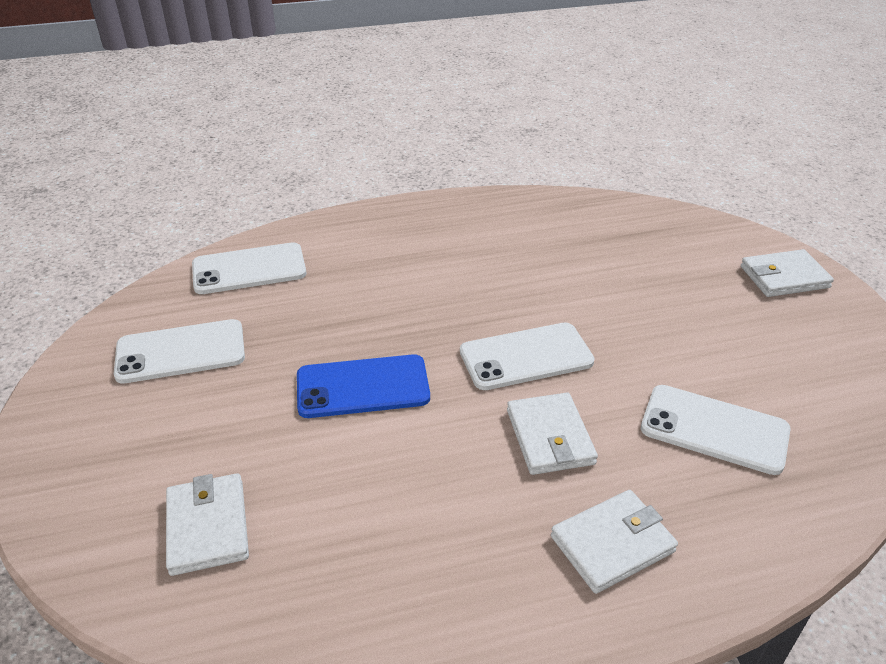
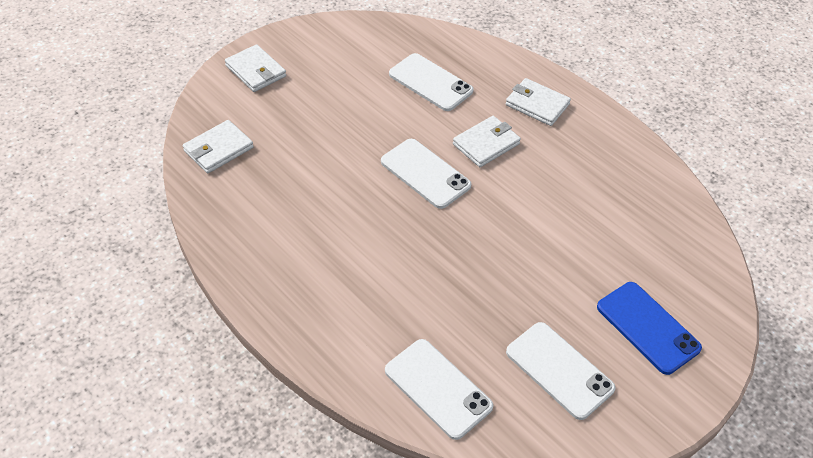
camera: 120 degrees left, 10 degrees up
white wallet [166,473,249,576] -> white wallet moved to [183,120,254,173]
blue phone [297,354,430,418] -> blue phone moved to [597,282,702,375]
white phone [641,385,791,475] -> white phone turned 45 degrees counterclockwise [389,53,474,111]

